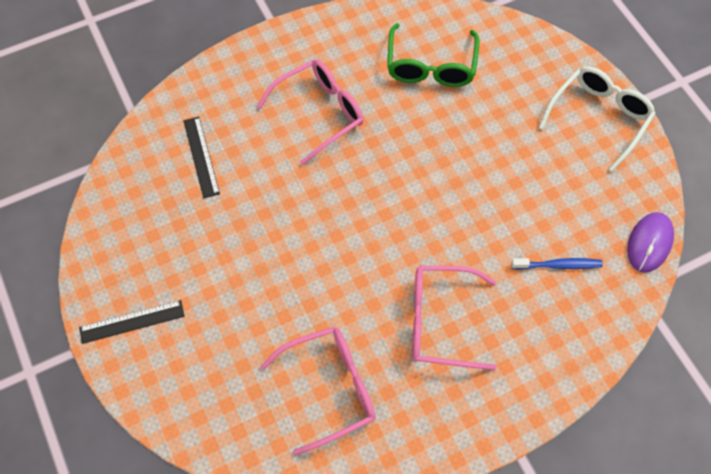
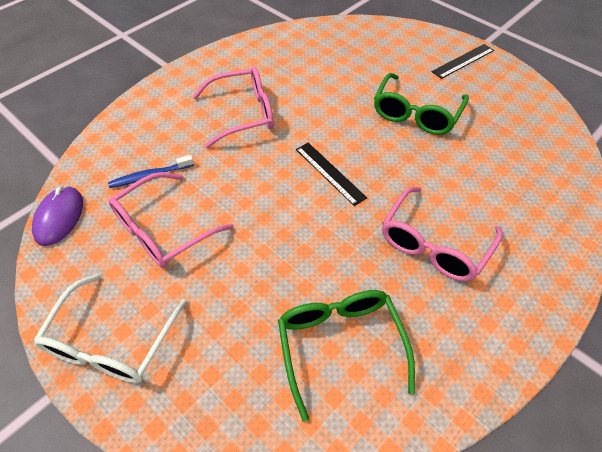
camera: 160 degrees right, 10 degrees down
black ruler [183,117,220,198] -> black ruler moved to [296,143,367,206]
pink glasses [260,326,376,456] -> pink glasses moved to [108,172,234,268]
none -> green glasses [374,73,469,135]

